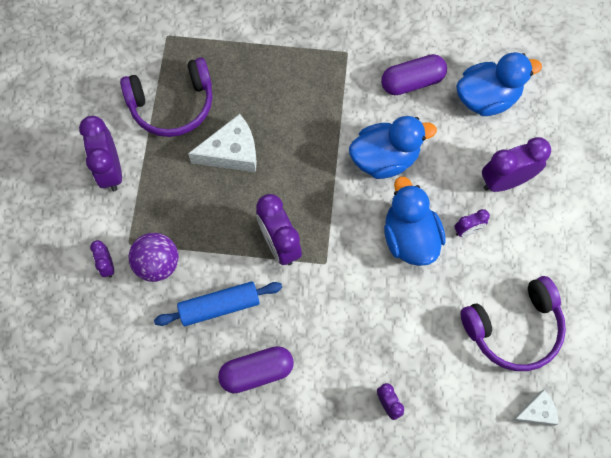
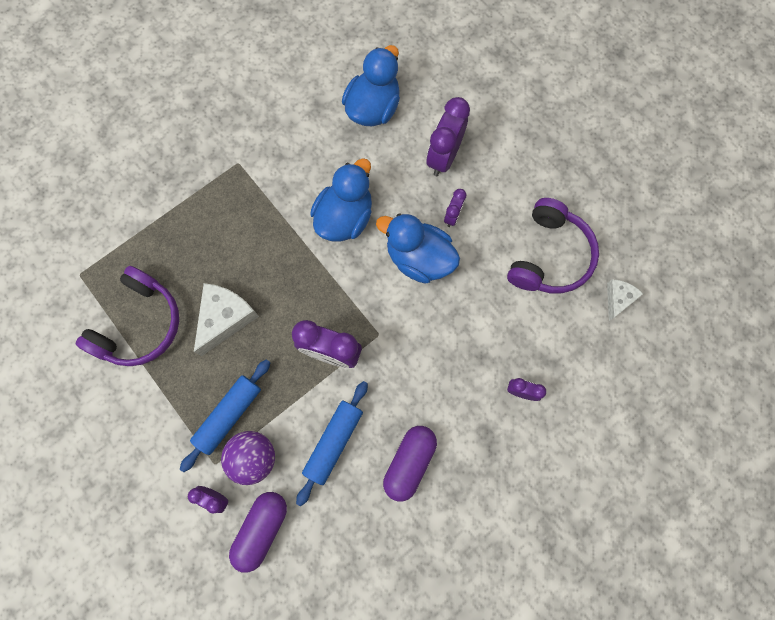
camera: 45 degrees left, 5 degrees up
purple clock [79,116,122,191] -> none
purple capsule [381,54,447,95] -> purple capsule moved to [229,492,287,573]
none -> blue rolling pin [180,359,271,472]

